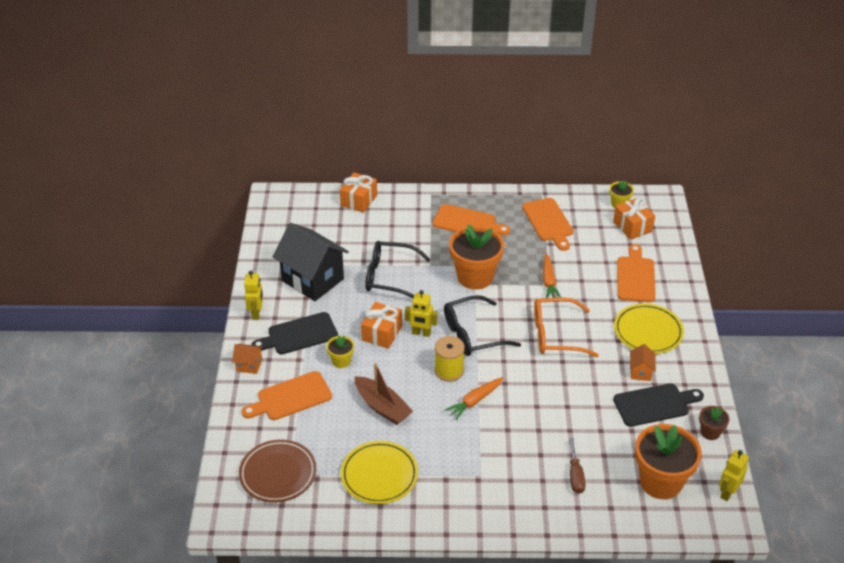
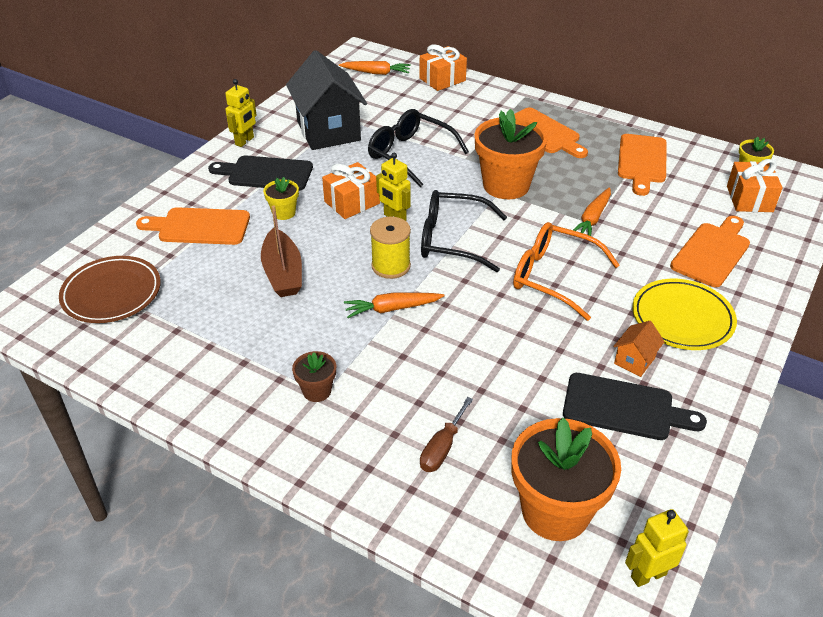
camera: 30 degrees right, 0 degrees up
orange house [232,344,263,374] -> none
yellow plate [341,441,418,504] -> none
brown flower pot [699,406,729,440] -> brown flower pot moved to [292,351,336,402]
none -> orange carrot [339,61,411,75]

